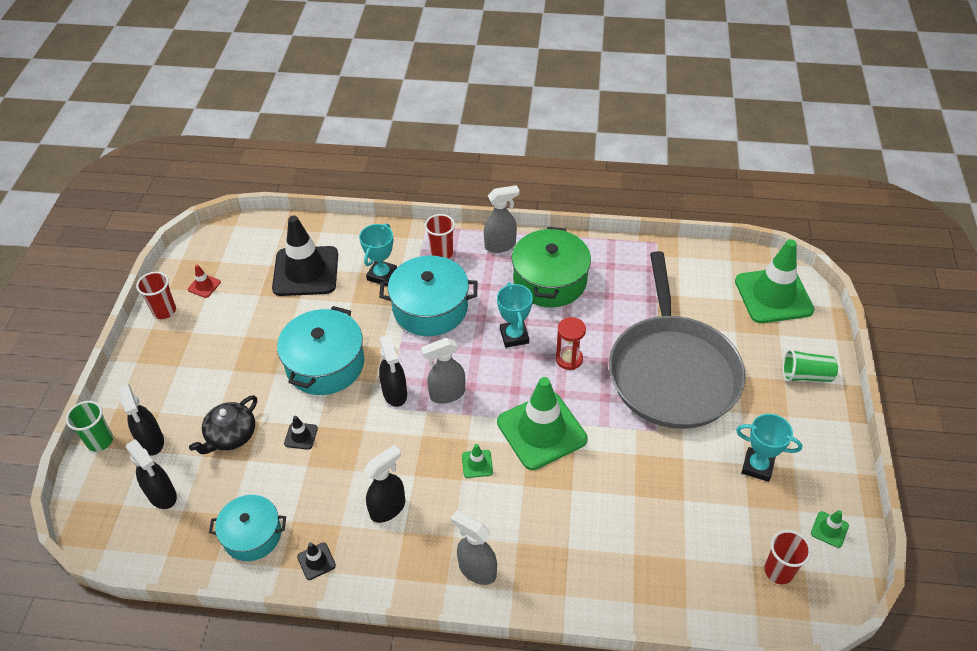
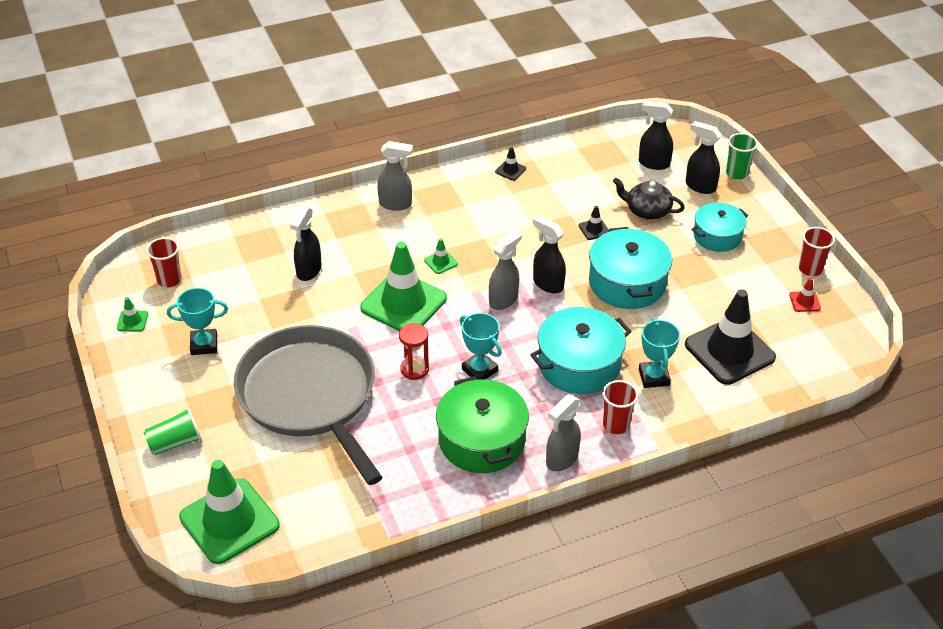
camera: 150 degrees right, 5 degrees down
black teapot [189,395,257,454] -> black teapot turned 75 degrees counterclockwise [613,178,685,220]
turquoise pot [209,495,286,561] -> turquoise pot moved to [691,202,748,252]
black spray bottle [364,445,405,523] -> black spray bottle moved to [290,206,322,281]

